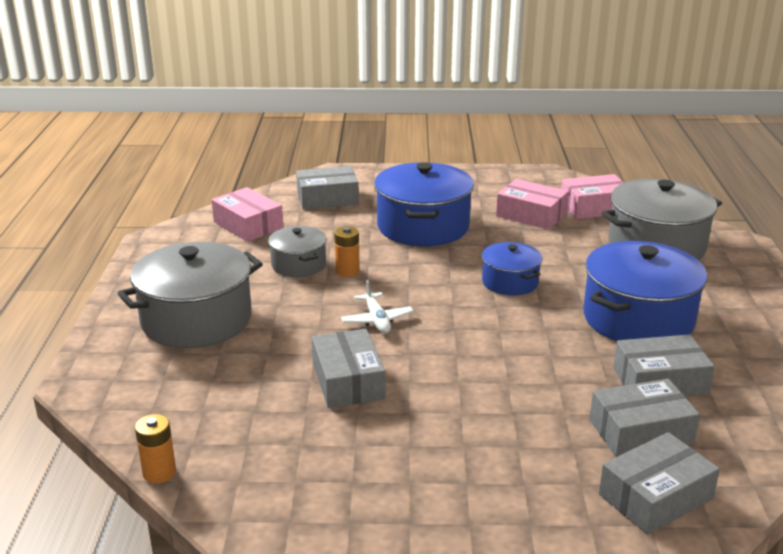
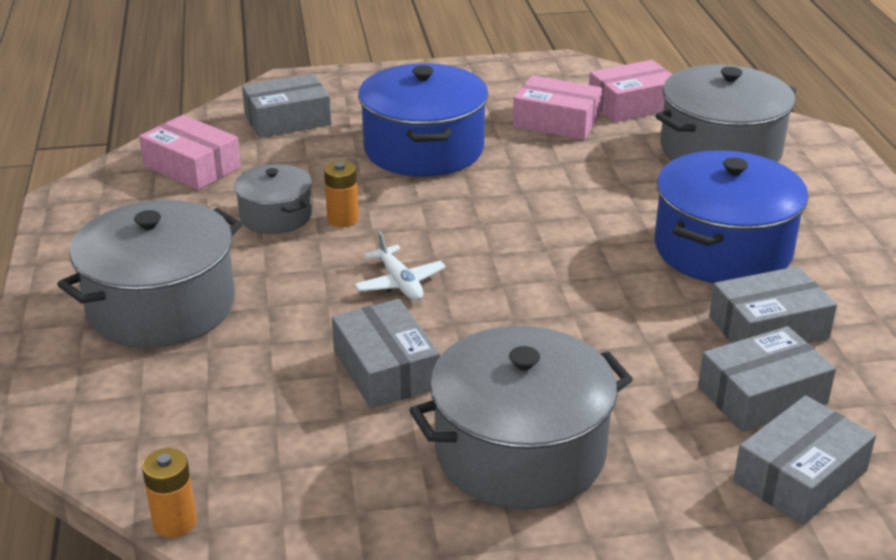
camera: 10 degrees left, 5 degrees up
blue pot [482,242,542,295] -> none
none -> grey pot [409,326,633,509]

